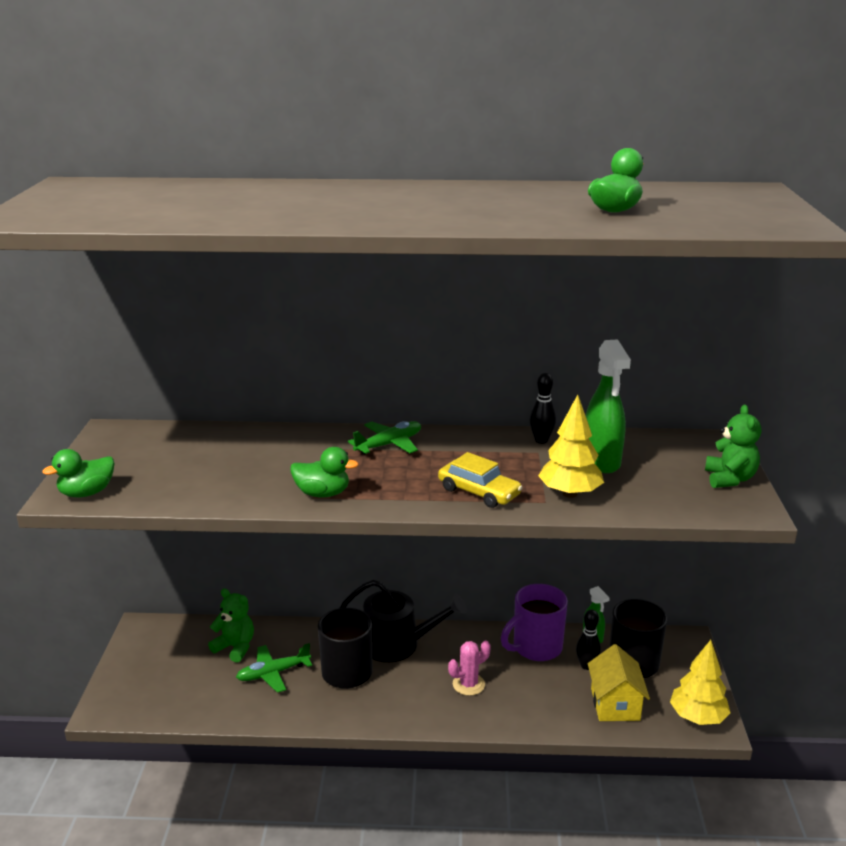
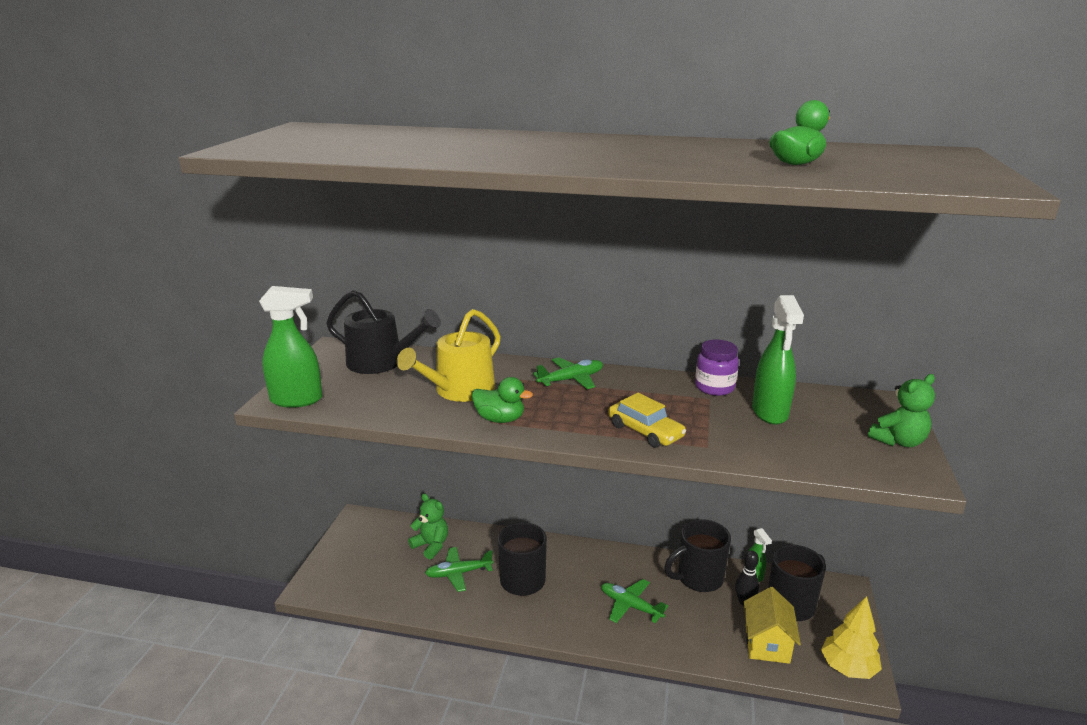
camera: 10 degrees right, 0 degrees up
green duck [42,449,114,497] -> green spray bottle [259,286,322,408]
black watering can [340,580,467,662] -> black watering can moved to [326,290,441,374]
pink cactus [448,641,491,696] -> green plane [601,579,668,623]
purple mug [501,584,568,661] -> black mug [664,519,731,592]
black bowling pin [530,373,556,444] -> purple jar [695,340,739,396]
yellow tree [538,395,604,498] -> none
green teddy bear [705,405,761,488] -> green teddy bear turned 45 degrees clockwise [868,374,935,447]
none -> yellow watering can [397,309,501,402]

